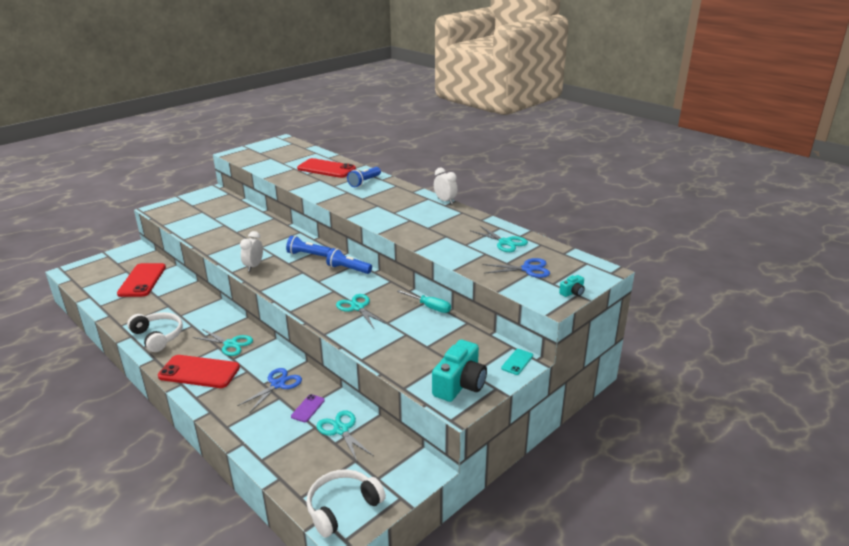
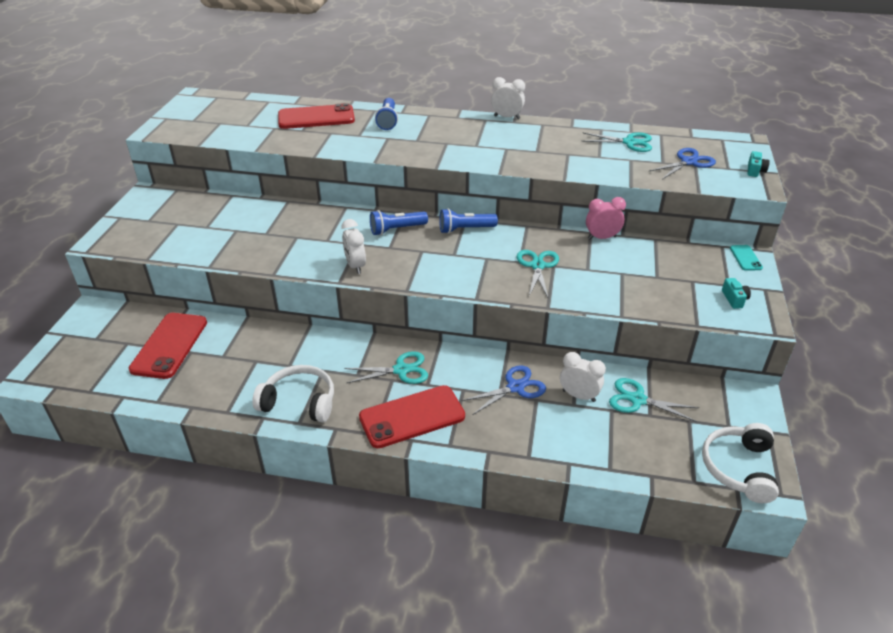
camera: 35 degrees left, 10 degrees up
red phone [117,263,166,297] -> red phone turned 45 degrees clockwise [129,313,207,379]
blue scissors [238,368,302,413] -> blue scissors turned 60 degrees clockwise [462,365,546,415]
purple phone [291,394,325,422] -> white clock [560,352,606,402]
turquoise scissors [336,294,388,328] -> turquoise scissors turned 75 degrees clockwise [517,250,559,299]
turquoise screwdriver [397,290,451,313] -> pink clock [586,197,626,239]
turquoise camera [432,340,487,402] -> turquoise camera [722,278,751,309], size x0.45

